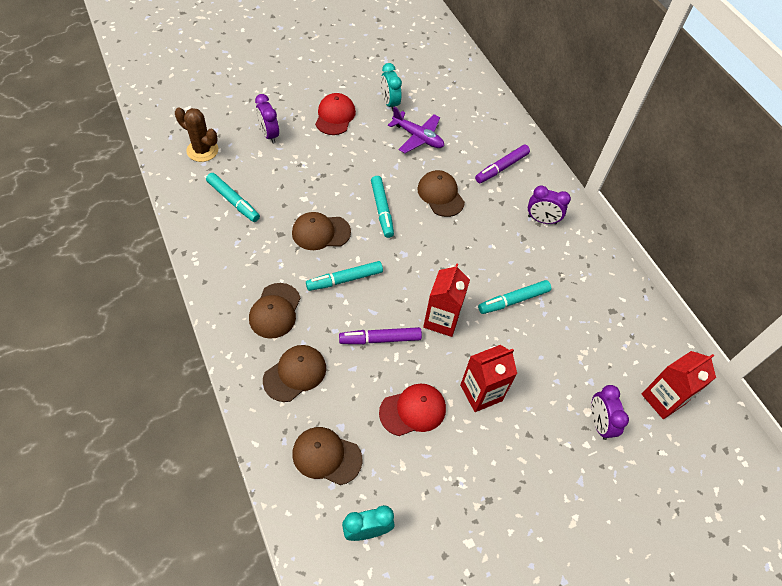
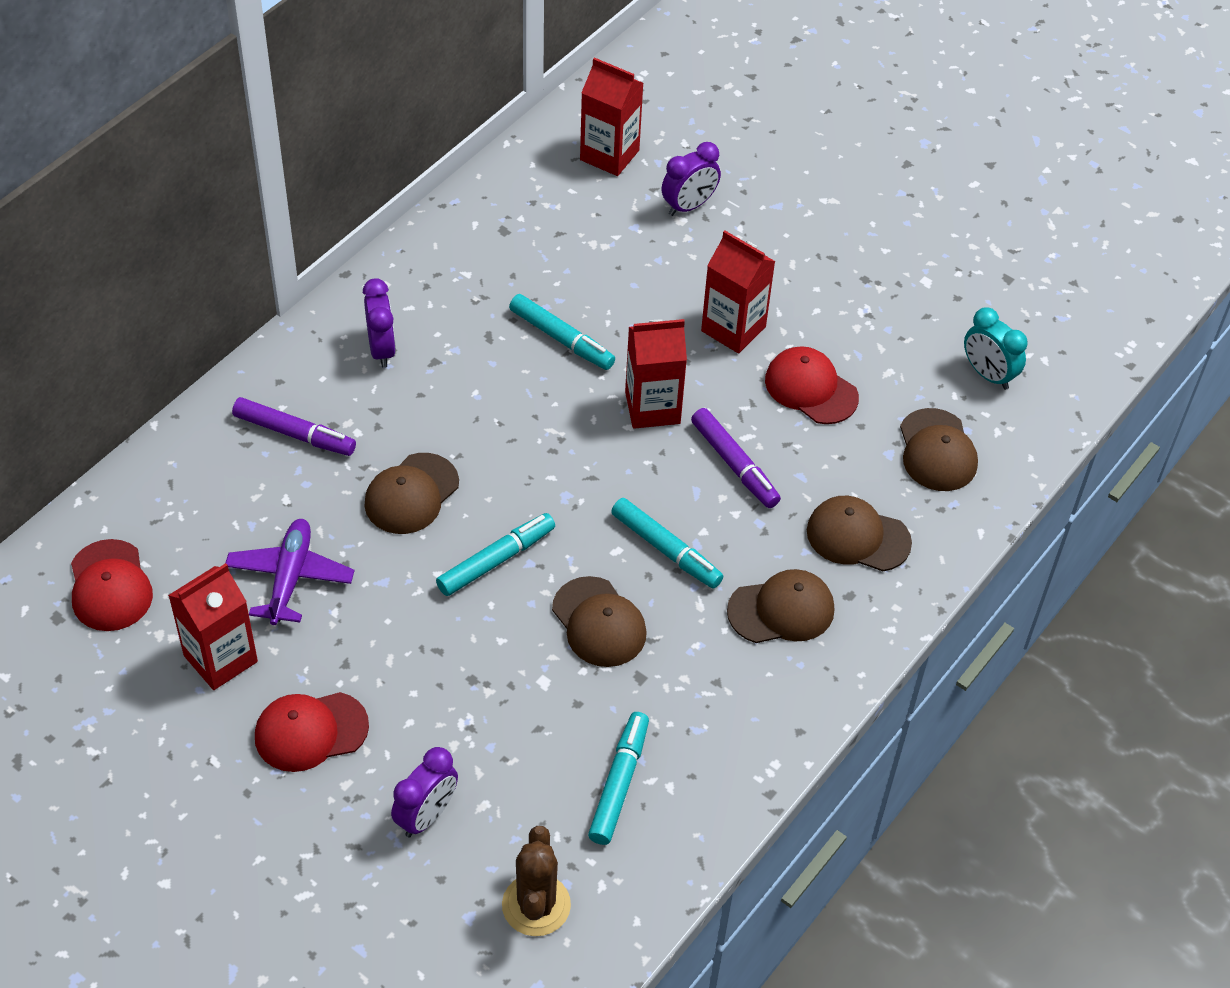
camera: 115 degrees left, 5 degrees down
turquoise clock [381,63,402,111] -> red carton [168,563,258,690]
none -> red cap [71,539,153,631]

